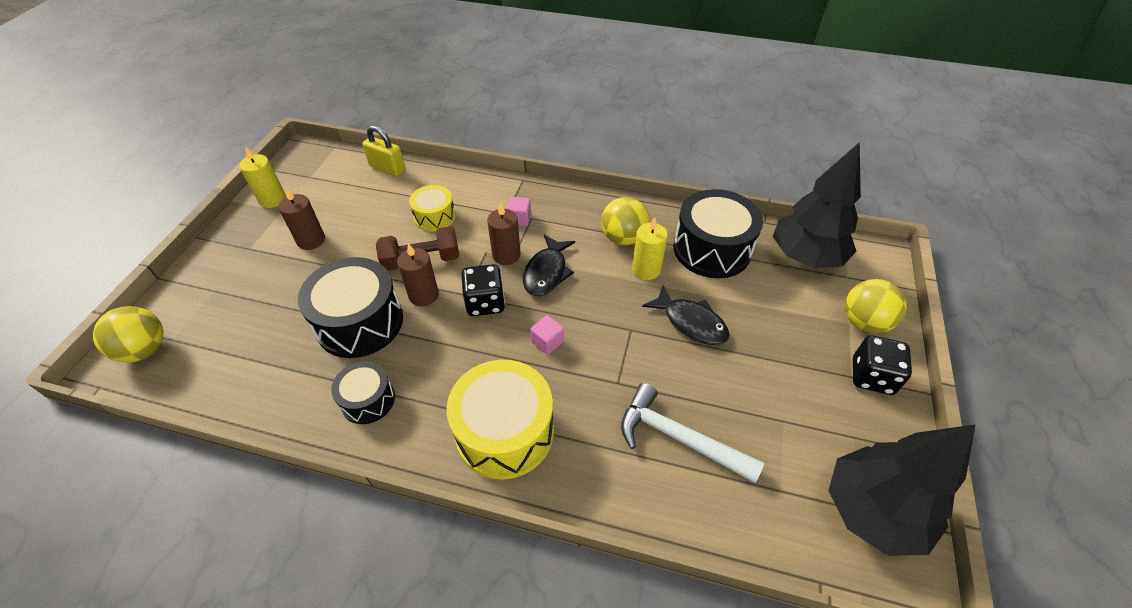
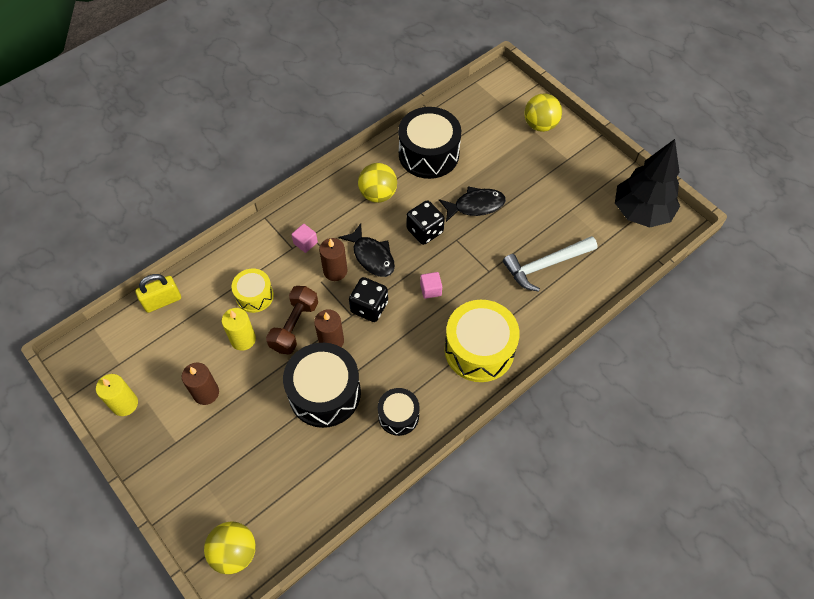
camera: 55 degrees left, 10 degrees up
yellow candle [632,217,668,280] -> yellow candle moved to [222,308,256,351]
black tree [773,142,861,268] -> none
black dice [853,335,912,395] -> black dice moved to [407,200,445,245]

